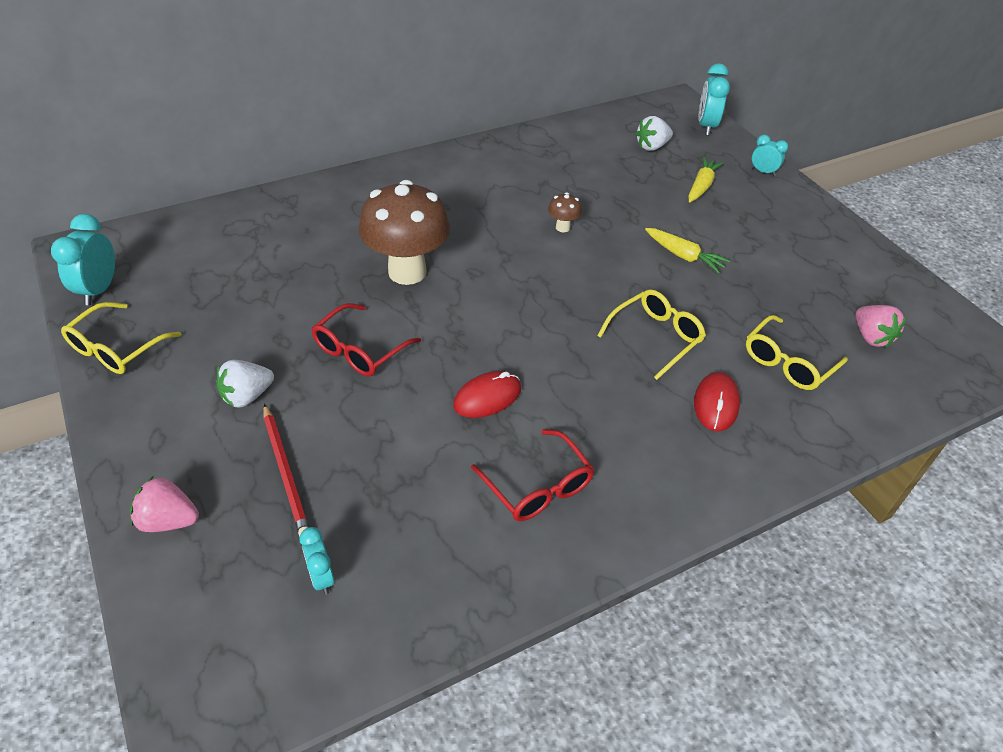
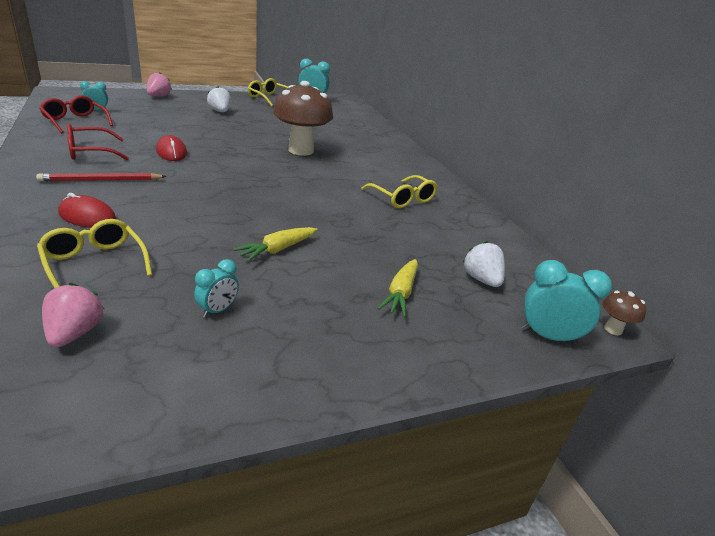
camera: 95 degrees right, 15 degrees down
red pencil [263,404,309,537] -> red pencil moved to [36,173,167,181]
red glasses [311,303,421,377] -> red glasses moved to [39,95,113,134]
brown mushroom [548,193,582,232] -> brown mushroom moved to [602,291,646,335]
yellow glasses [597,290,706,380] -> yellow glasses moved to [361,175,437,208]
yellow carrot [688,157,724,202] -> yellow carrot turned 75 degrees clockwise [377,259,418,317]
turquoise clock [751,135,788,176] -> turquoise clock moved to [194,259,239,318]
pink strawberry [855,305,907,348] -> pink strawberry turned 105 degrees clockwise [42,283,104,347]

